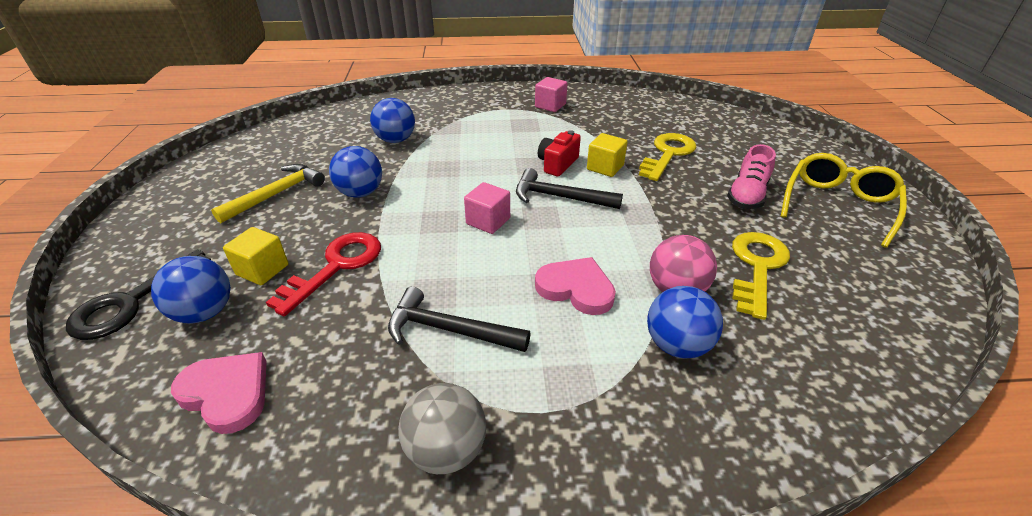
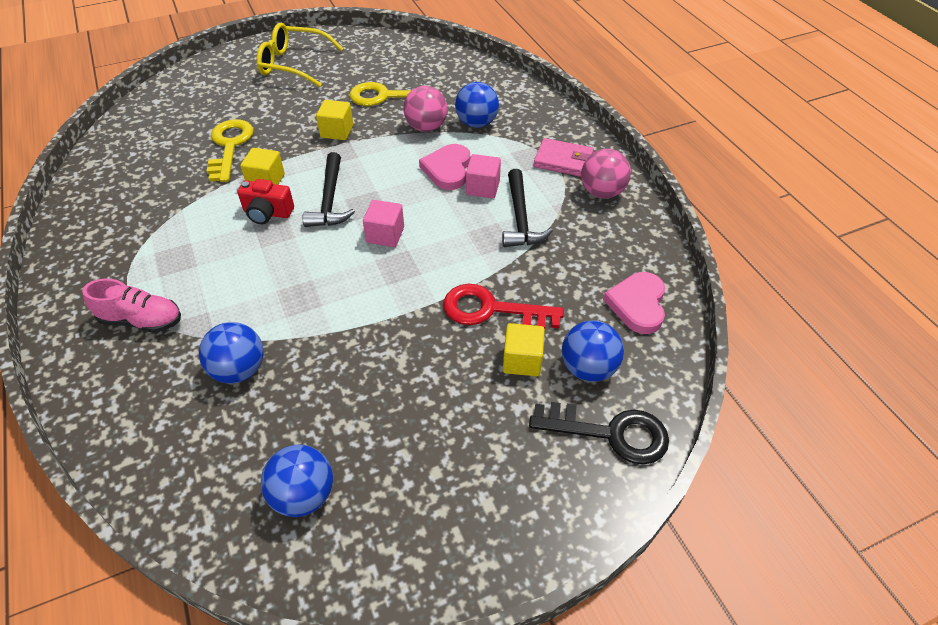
camera: 110 degrees left, 10 degrees up
yellow hammer [211,164,325,223] -> none
blue ball [329,146,382,198] -> blue ball moved to [261,445,333,517]
grey ball [398,383,486,474] -> pink ball [581,149,631,198]
pink cube [535,77,567,112] -> pink cube moved to [466,154,501,198]
yellow key [639,133,696,181] -> yellow key turned 75 degrees clockwise [207,119,253,182]
pink shoe [727,144,776,209] -> pink shoe moved to [82,279,181,333]
none -> yellow cube [316,100,353,140]
none -> pink wallet [534,138,594,177]

